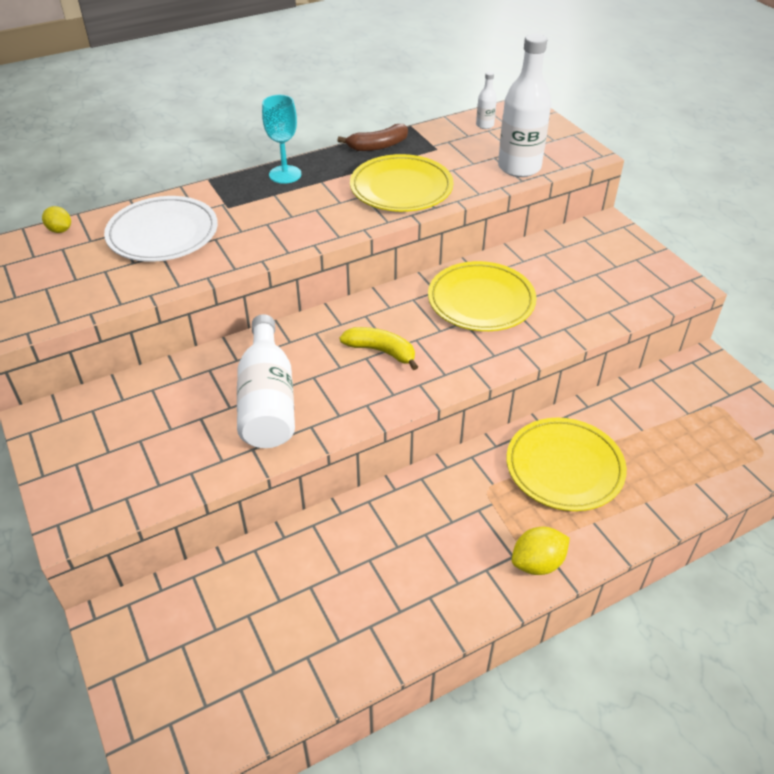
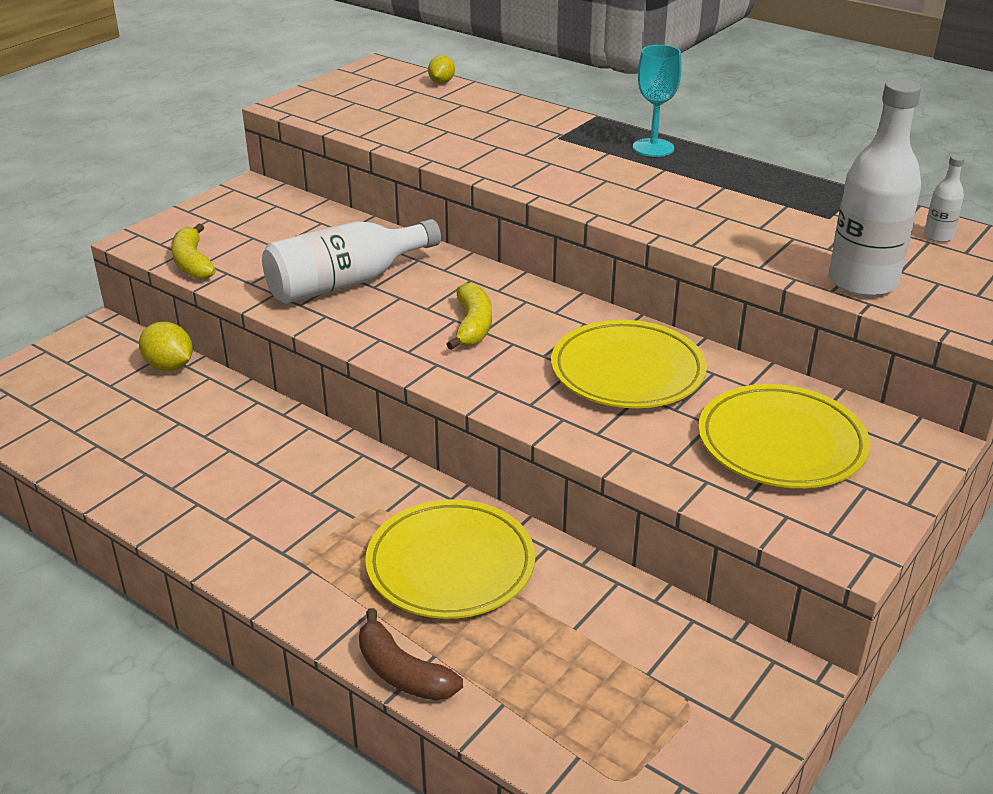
camera: 65 degrees right, 10 degrees down
white plate [104,196,218,262] -> none
brown banana [337,124,408,151] -> brown banana moved to [359,608,463,701]
yellow plate [350,154,454,212] -> yellow plate moved to [698,384,870,488]
yellow lemon [512,527,570,575] -> yellow lemon moved to [139,322,193,371]
none -> yellow banana [171,224,216,280]

